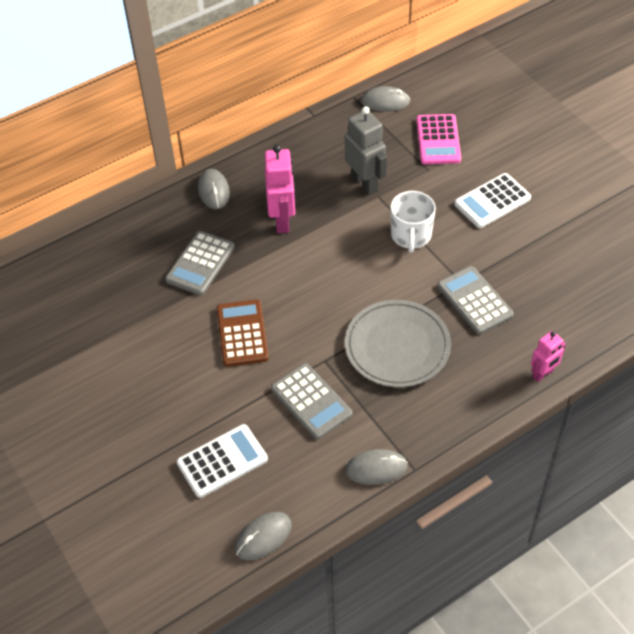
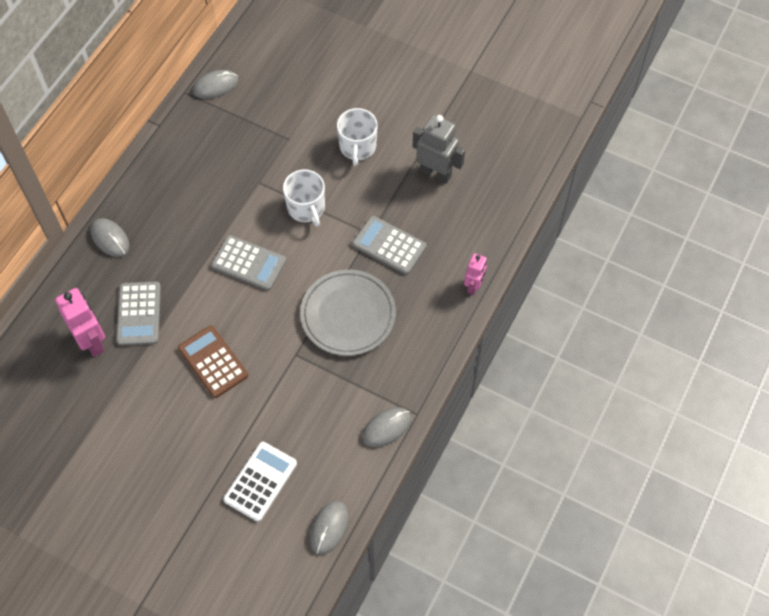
camera: 30 degrees left, 10 degrees up
pink robot [265,145,295,233] -> pink robot moved to [55,288,105,357]
grey calculator [271,363,352,439] -> grey calculator moved to [211,235,286,291]
grey robot [345,106,387,195] -> grey robot moved to [413,115,465,184]
pink calculator [416,114,461,164] -> none
white calculator [454,173,531,228] -> white mug [337,108,377,166]

